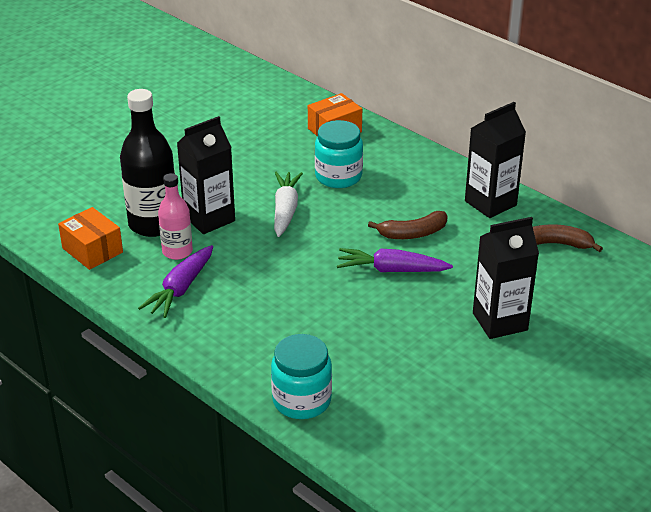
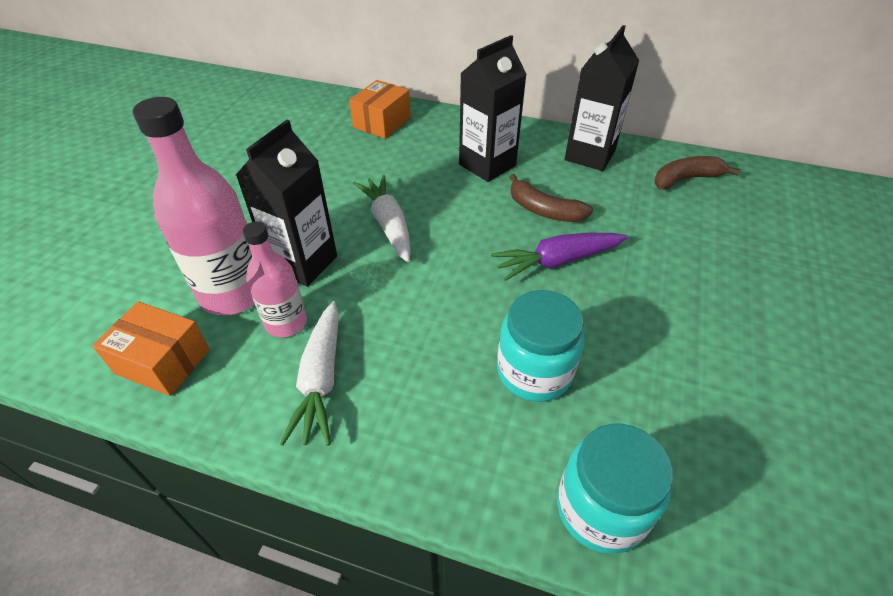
camera: 25 degrees left, 10 degrees up
black bottle [120,89,175,237] -> pink bottle [133,97,255,315]
purple carrot [138,245,213,318] -> white carrot [280,301,339,446]
turquoise jar [315,120,363,188] -> turquoise jar moved to [497,290,584,402]
brown banana [368,211,447,239] -> brown banana turned 75 degrees clockwise [510,174,593,222]
black carton [473,217,539,339] -> black carton moved to [459,35,527,182]

